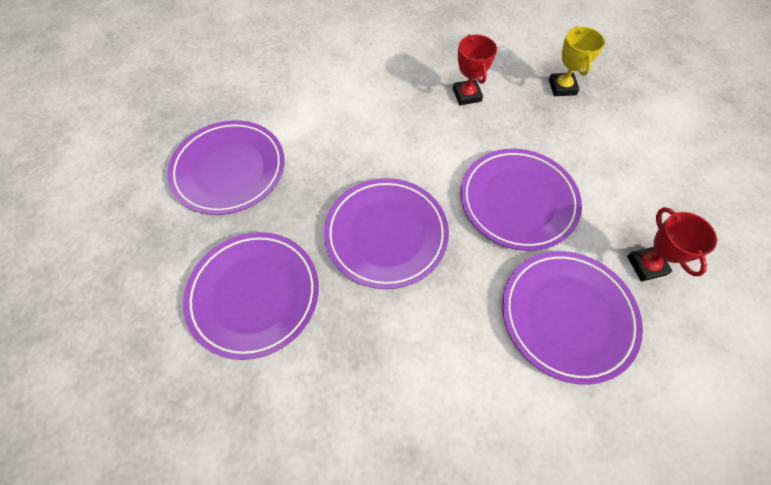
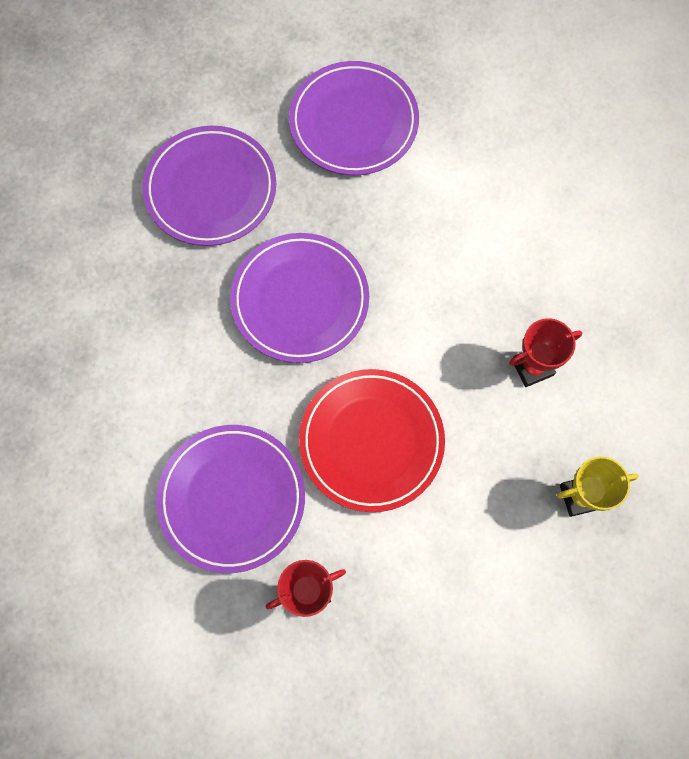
camera: 80 degrees right, 10 degrees up
purple plate [461,149,582,251] -> red plate [299,369,445,512]

